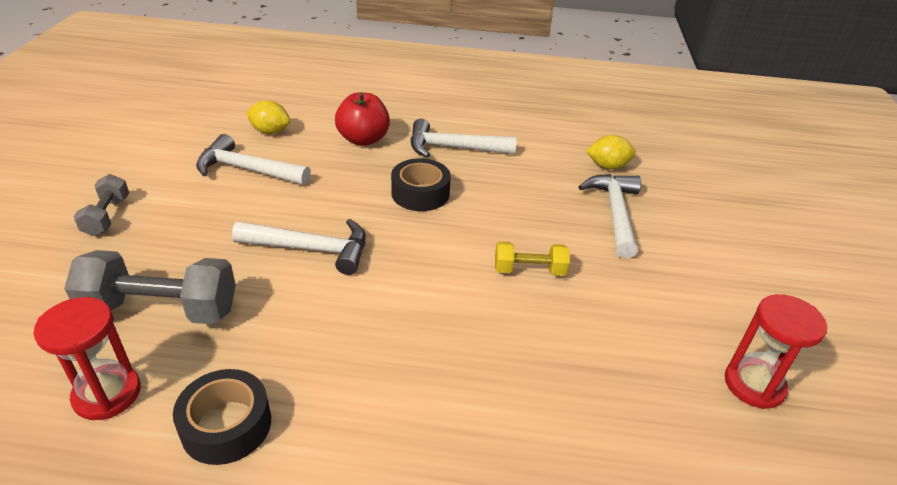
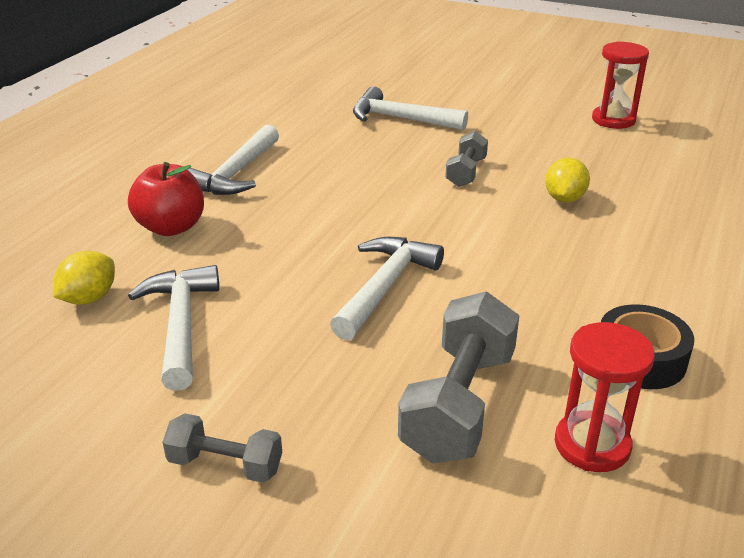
camera: 70 degrees left, 5 degrees down
white hammer [196,134,311,185] -> white hammer turned 135 degrees clockwise [128,265,219,391]
black tape [391,158,451,211] -> none
yellow dumbbell [495,241,570,276] -> grey dumbbell [445,131,488,187]
yellow lemon [586,135,636,169] -> yellow lemon moved to [545,158,590,203]

